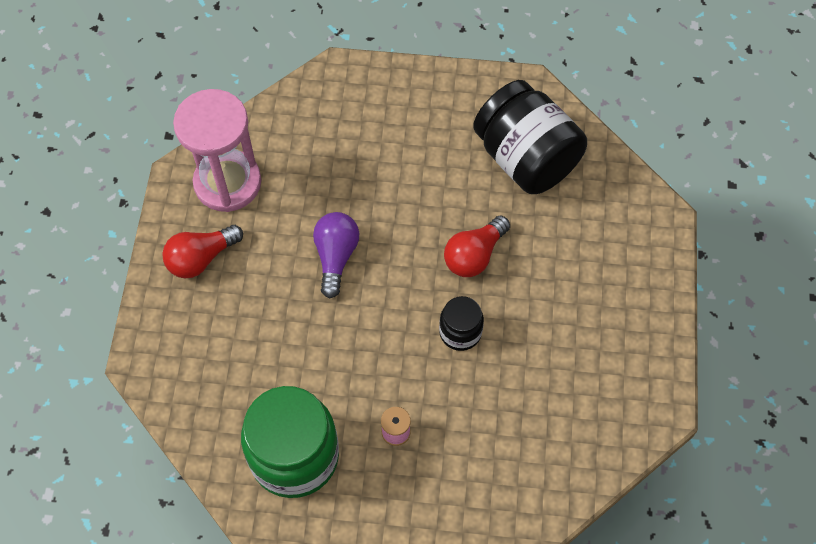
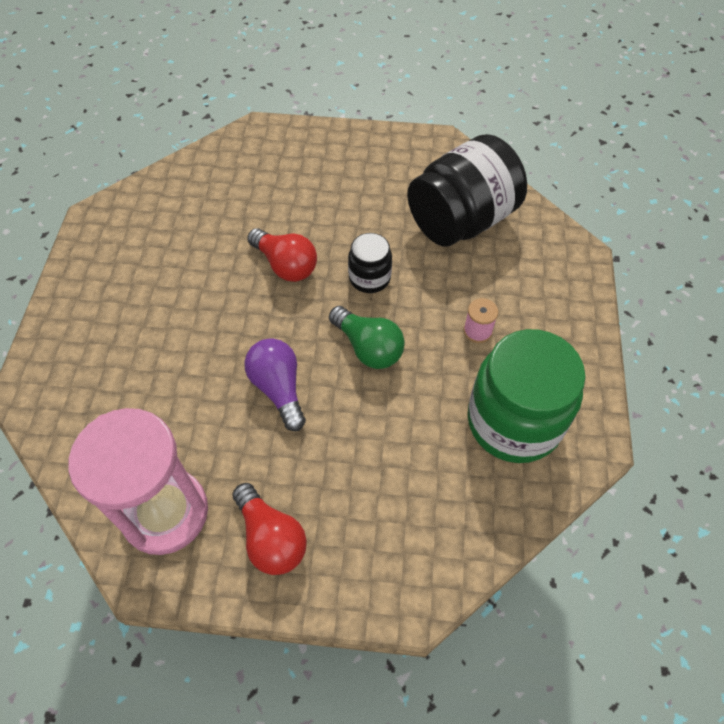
camera: 90 degrees left, 5 degrees down
purple light bulb [313,212,359,299] -> purple light bulb turned 60 degrees clockwise [244,338,306,431]
black jar [473,80,587,194] -> black jar moved to [407,134,527,246]
none -> green light bulb [329,306,405,369]

